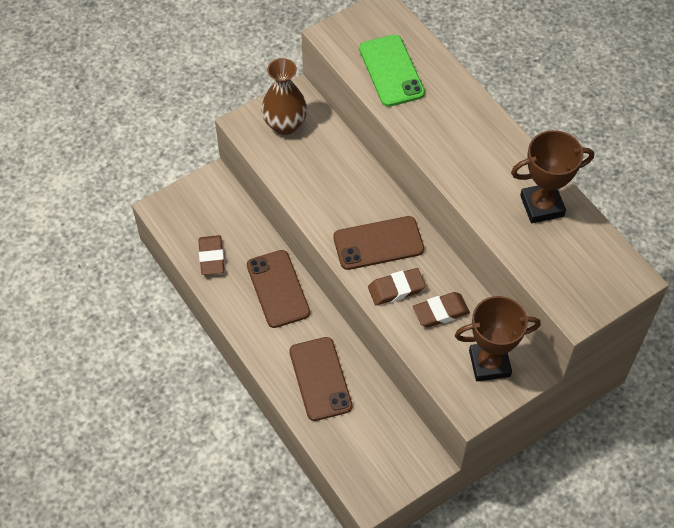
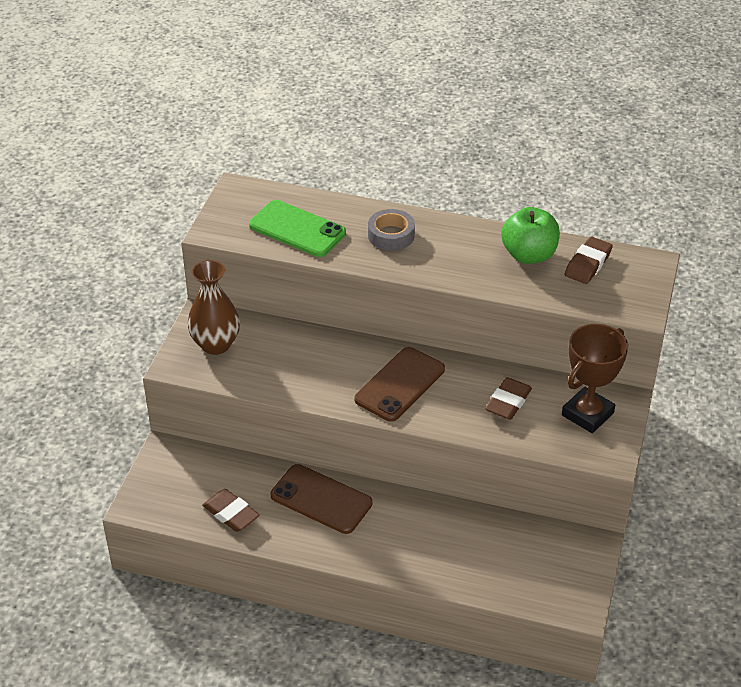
camera: 40 degrees left, 15 degrees down
brown phone [289,337,352,421] -> none
brown eraser [368,268,425,305] -> brown eraser moved to [564,237,613,284]
brown trophy [511,130,594,223] -> green apple [501,207,560,264]
none -> grey tape [368,209,415,251]

